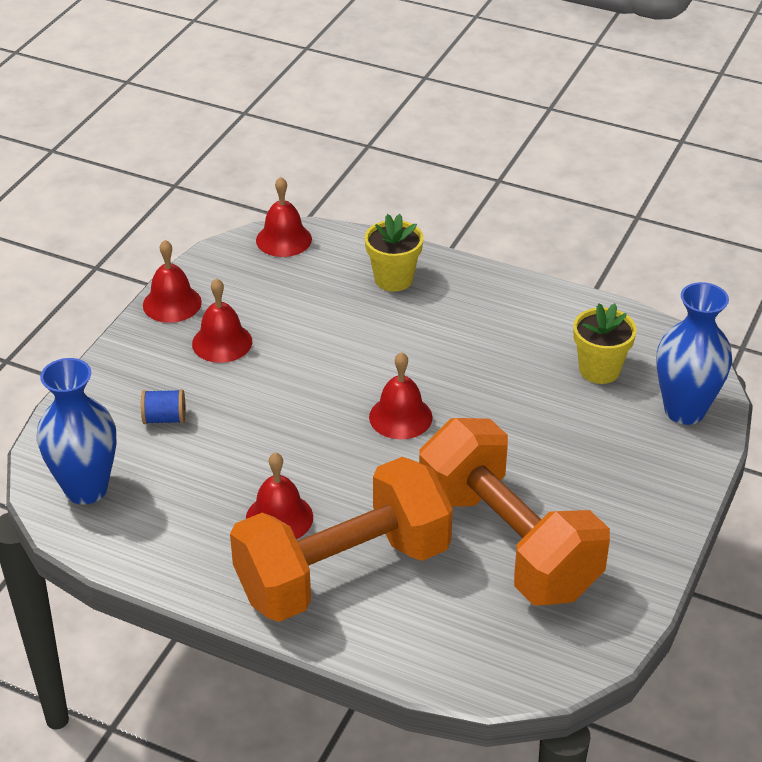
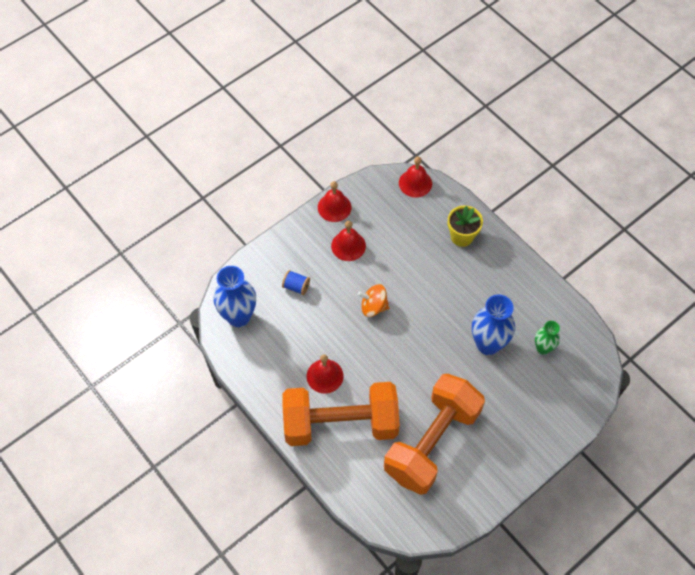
camera: 25 degrees right, 20 degrees up
red bell [369,352,433,439] -> none
orange dumbbell [419,418,610,605] -> orange dumbbell turned 45 degrees clockwise [384,374,485,495]
yellow flower pot [573,303,637,384] -> green vase [535,321,560,355]
blue vase [656,282,732,425] -> blue vase moved to [472,294,515,355]
none -> orange spinning top [358,284,390,317]

